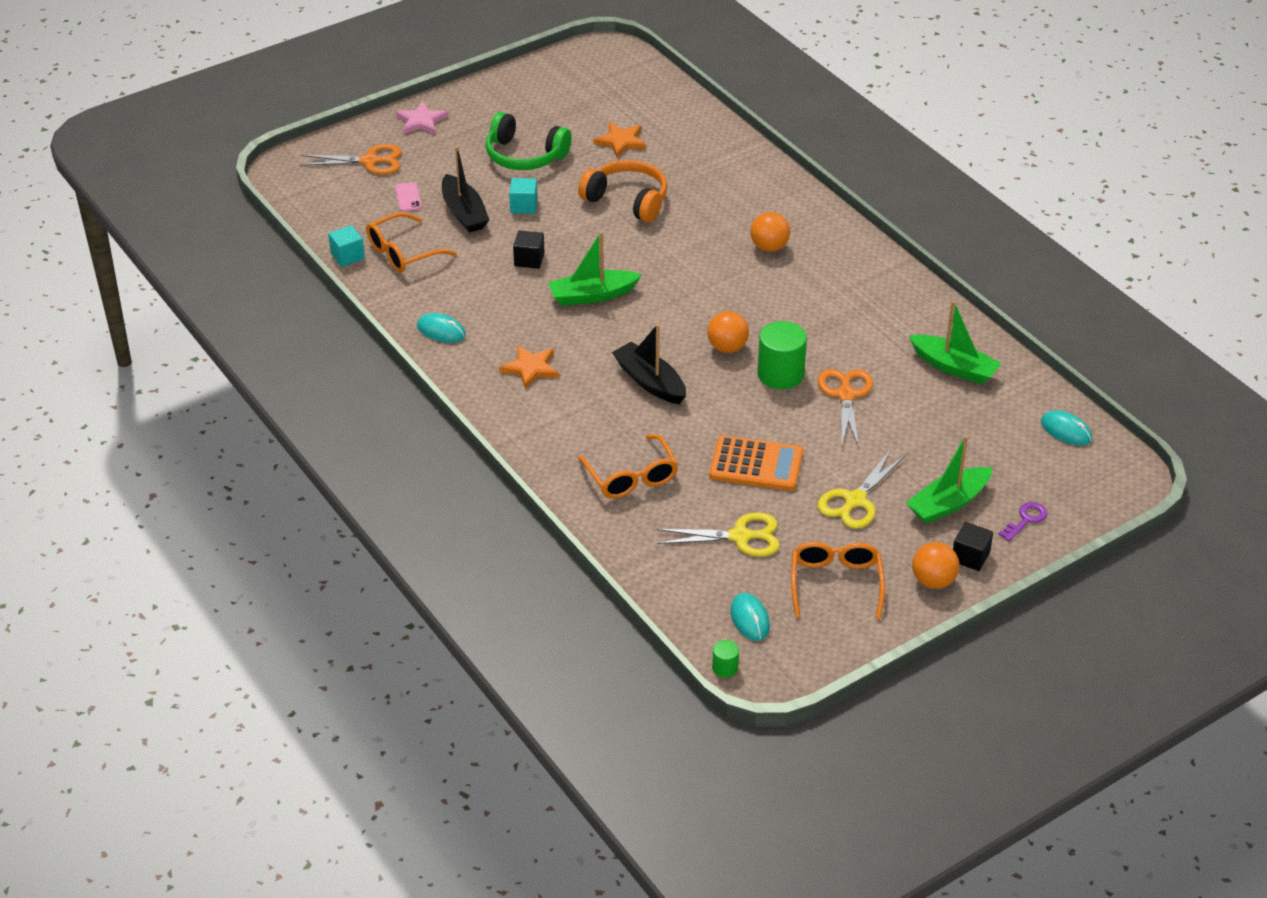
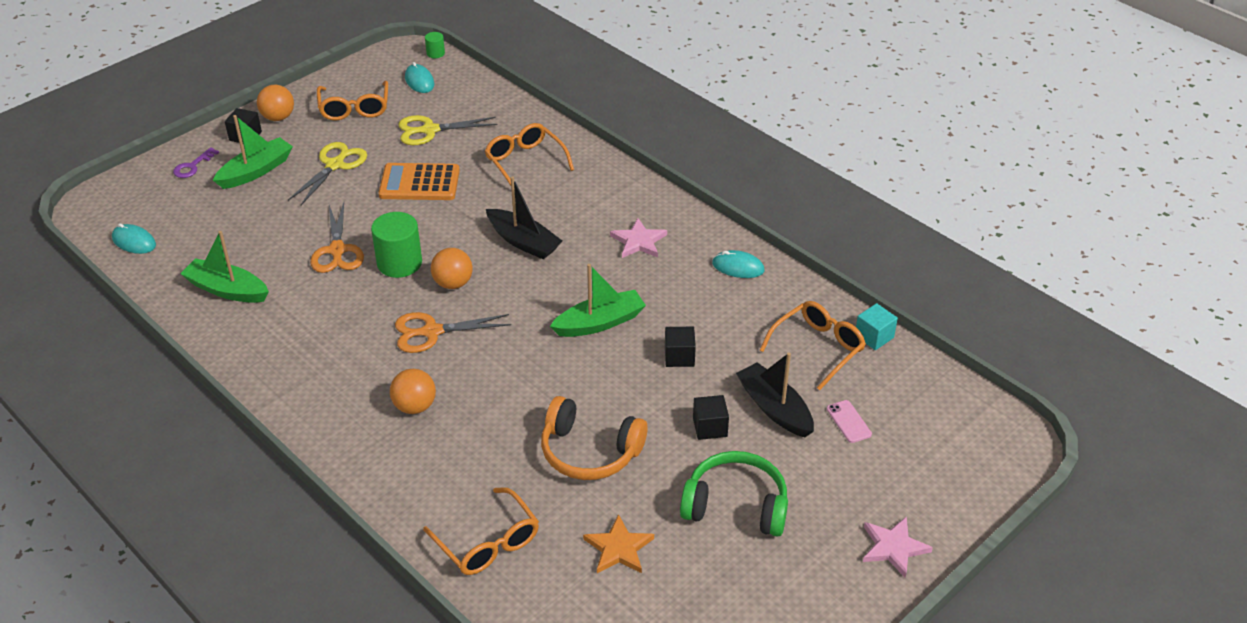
camera: 170 degrees right, 0 degrees up
orange scissors [300,144,402,175] -> orange scissors moved to [395,312,511,353]
orange star [499,345,559,389] -> pink star [610,218,667,258]
turquoise cube [509,178,538,214] -> black cube [693,395,729,440]
none -> orange glasses [423,487,539,575]

